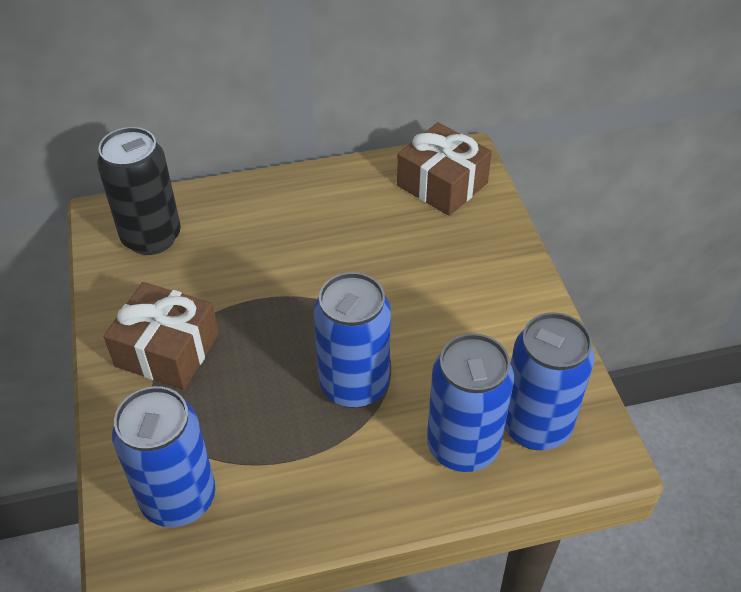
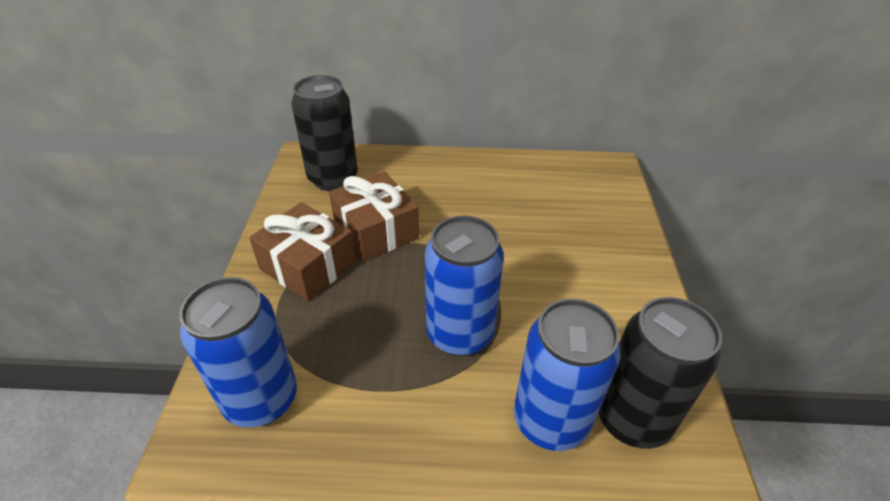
camera: 15 degrees right, 5 degrees down
brown gift [397,122,492,216] -> brown gift moved to [329,172,419,262]
blue can [505,312,595,450] -> black can [598,297,722,449]

